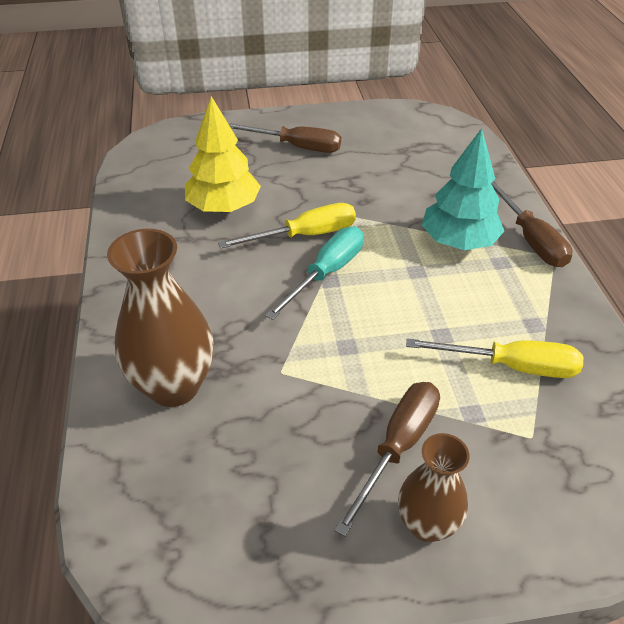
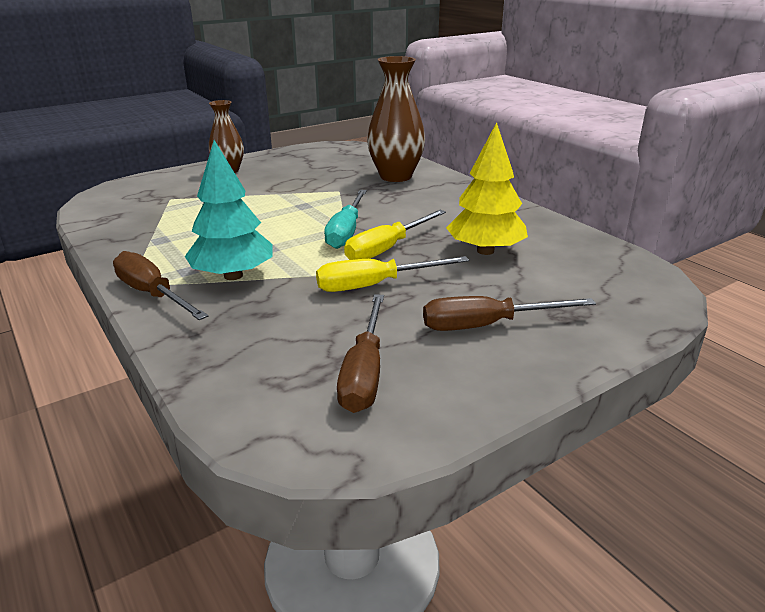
camera: 155 degrees right, 15 degrees down
brown screwdriver [334,382,440,537] -> brown screwdriver moved to [337,294,384,413]
yellow screwdriver [406,338,583,378] -> yellow screwdriver moved to [316,256,469,292]

